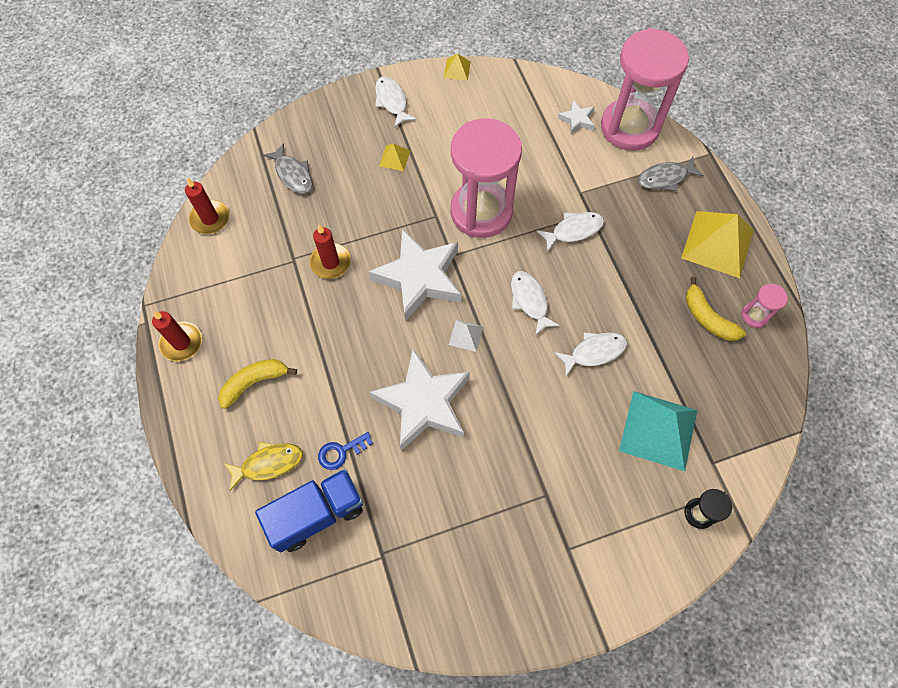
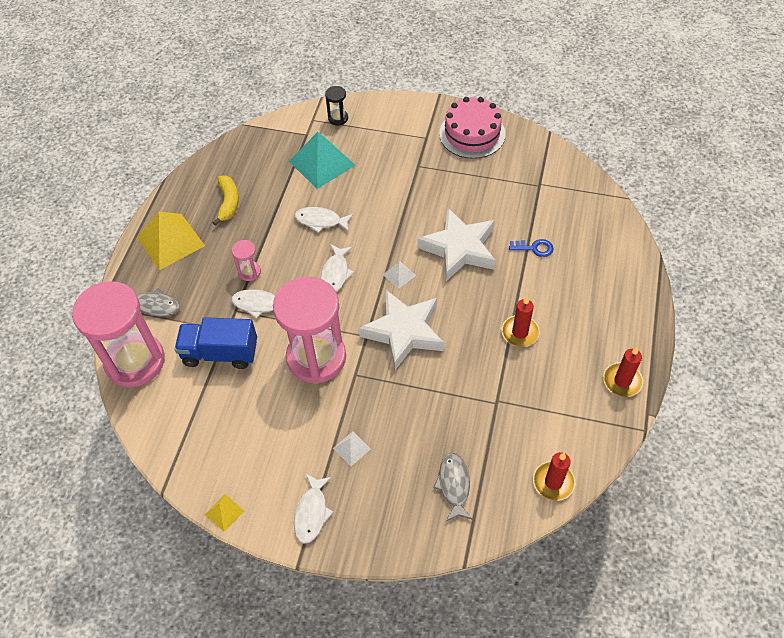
camera: 145 degrees left, 10 degrees down
yellow banana [218,359,297,409] -> none
yellow fish [224,442,303,491] -> none
blue truck [255,469,363,552] -> blue truck moved to [175,317,257,369]
red candle [310,225,351,279] -> red candle moved to [502,296,540,347]
yellow pyramid [379,144,410,171] -> white pyramid [333,431,371,466]
white star [558,100,594,134] -> none
pink hourglass [741,284,788,328] -> pink hourglass moved to [232,240,261,281]
none -> pink cake [439,97,506,159]

